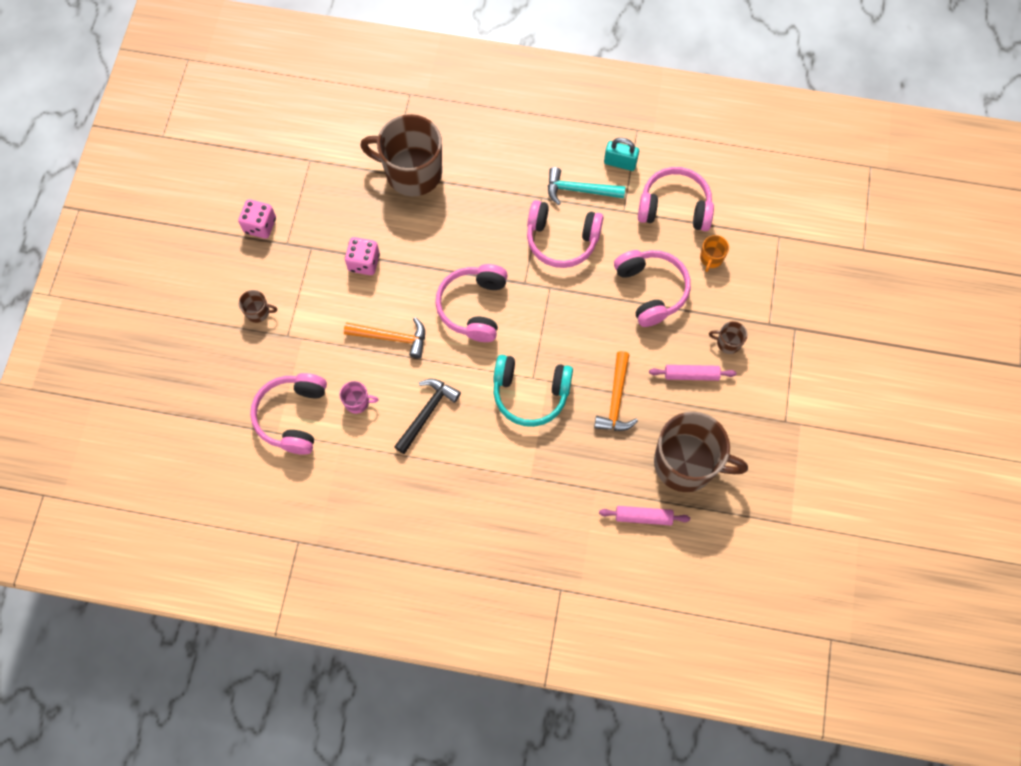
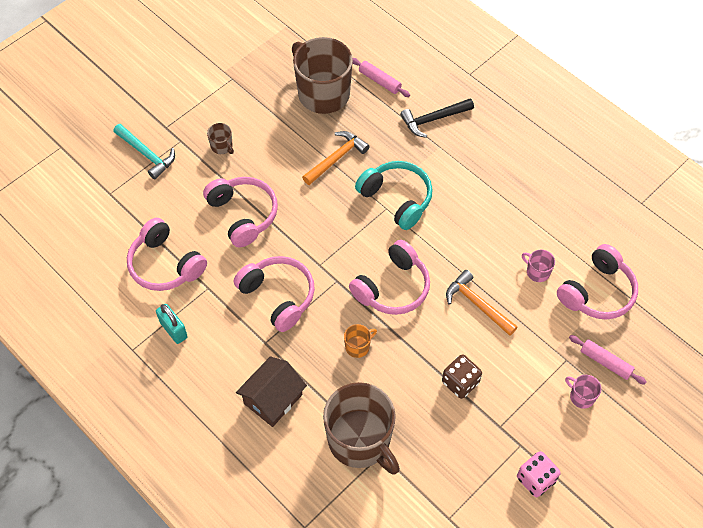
camera: 145 degrees left, 10 degrees down
brown mug [239,290,277,323] -> pink mug [565,375,601,409]
pink dice [345,237,380,275] -> brown dice [442,354,482,399]
black hammer [394,379,461,454] -> black hammer moved to [400,98,474,138]
turquoise hammer [548,167,625,205] -> turquoise hammer moved to [113,124,175,179]
pink headphones [614,250,691,327] -> pink headphones turned 135 degrees clockwise [203,177,278,247]
pink rolling pin [649,365,736,381] -> pink rolling pin moved to [569,335,646,385]
orange mug [700,235,729,272] -> orange mug moved to [344,324,377,358]
none -> brown house [236,356,307,427]

